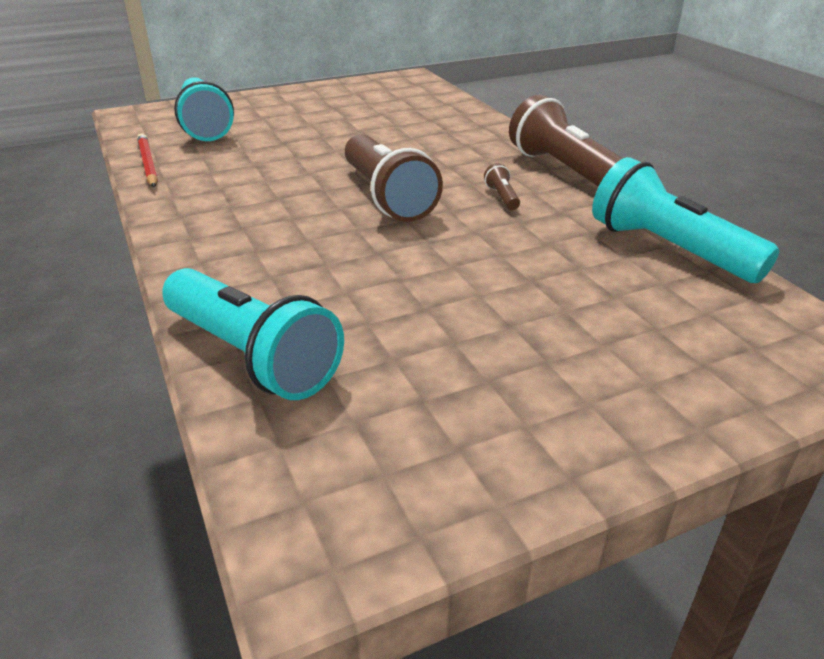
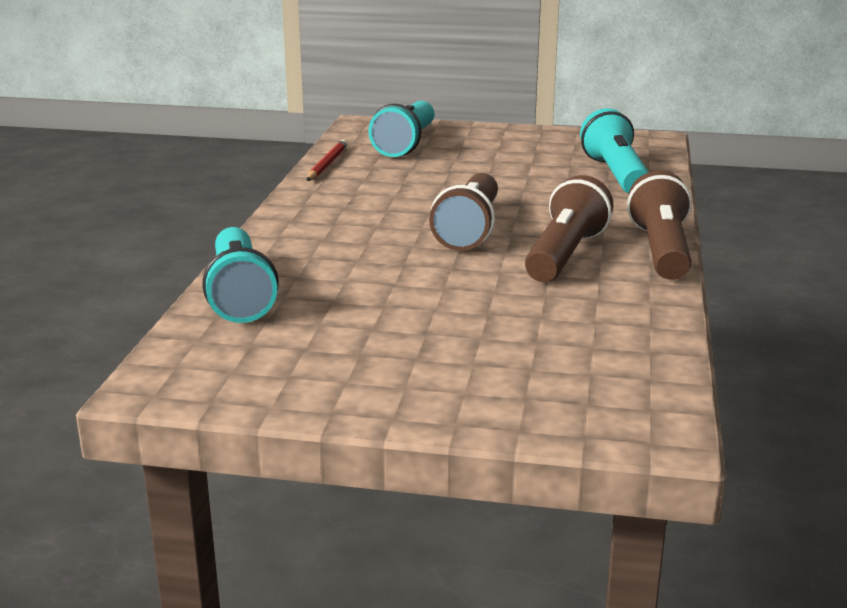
camera: 35 degrees right, 10 degrees down
brown flashlight [484,163,520,210] -> brown flashlight [525,175,613,282], size x2.48
turquoise flashlight [592,157,779,283] -> turquoise flashlight moved to [580,108,649,194]

